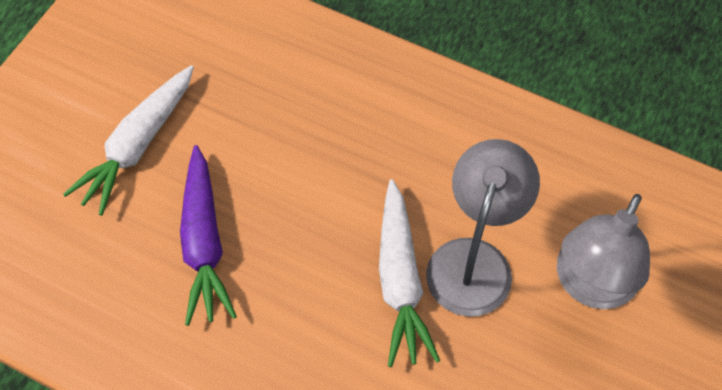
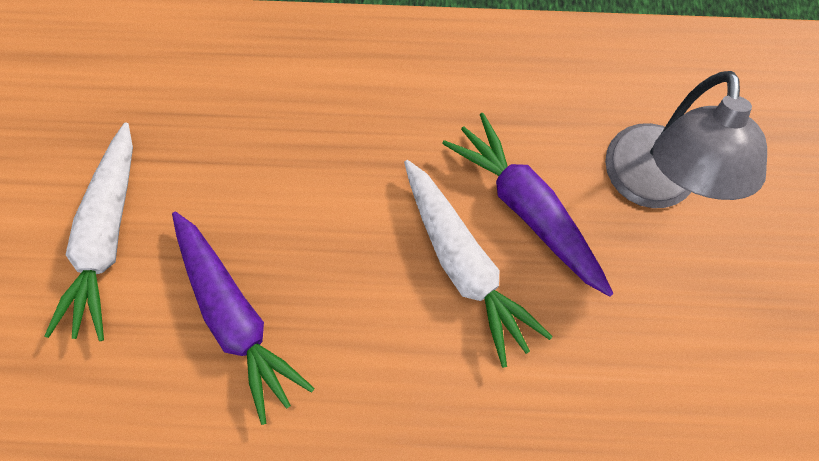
camera: 25 degrees left, 10 degrees up
grey lamp [426,139,540,317] -> purple carrot [442,113,613,297]

